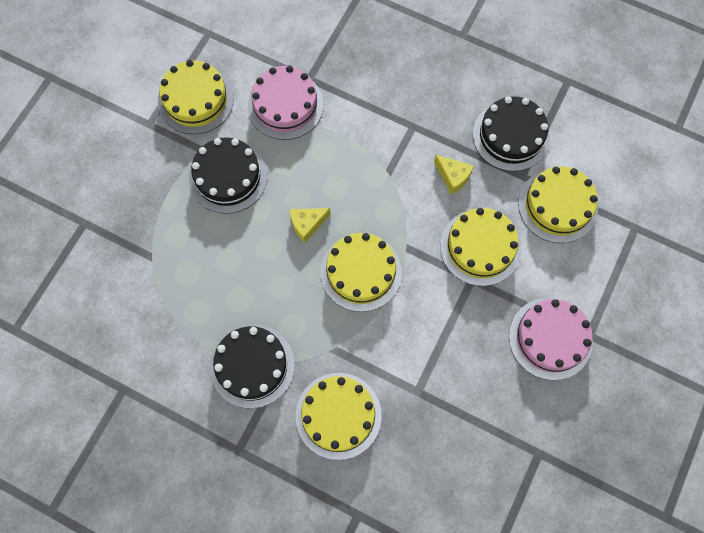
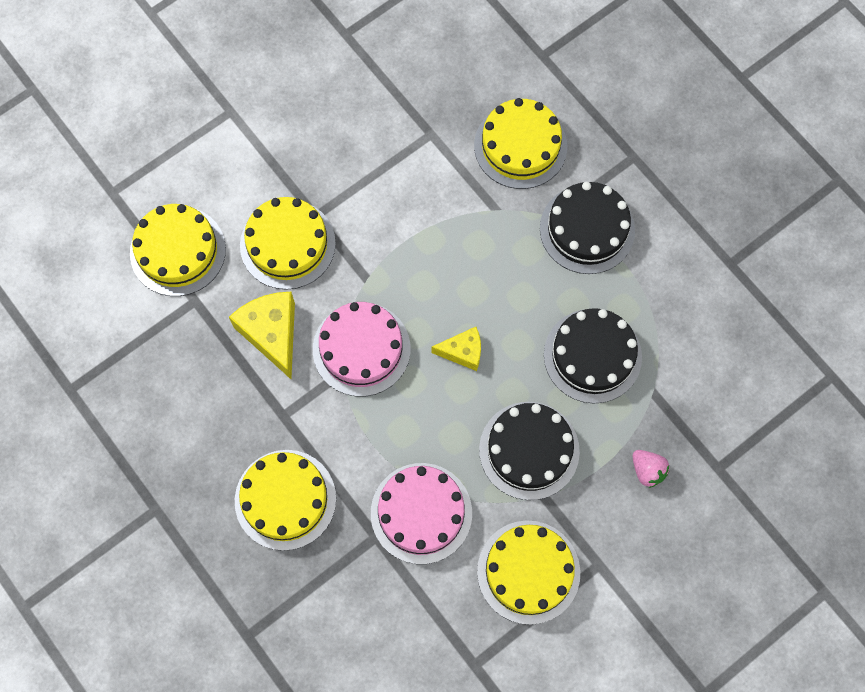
camera: 155 degrees left, 0 degrees up
yellow cake [320,233,402,312] -> yellow cake moved to [235,450,336,551]
yellow cheese [434,155,474,195] -> yellow cheese [229,292,295,379], size x1.65
black cake [473,96,550,171] -> black cake moved to [544,308,642,404]
pink cake [509,298,593,380] -> pink cake moved to [313,302,410,396]
none -> pink strawberry [633,450,669,488]

